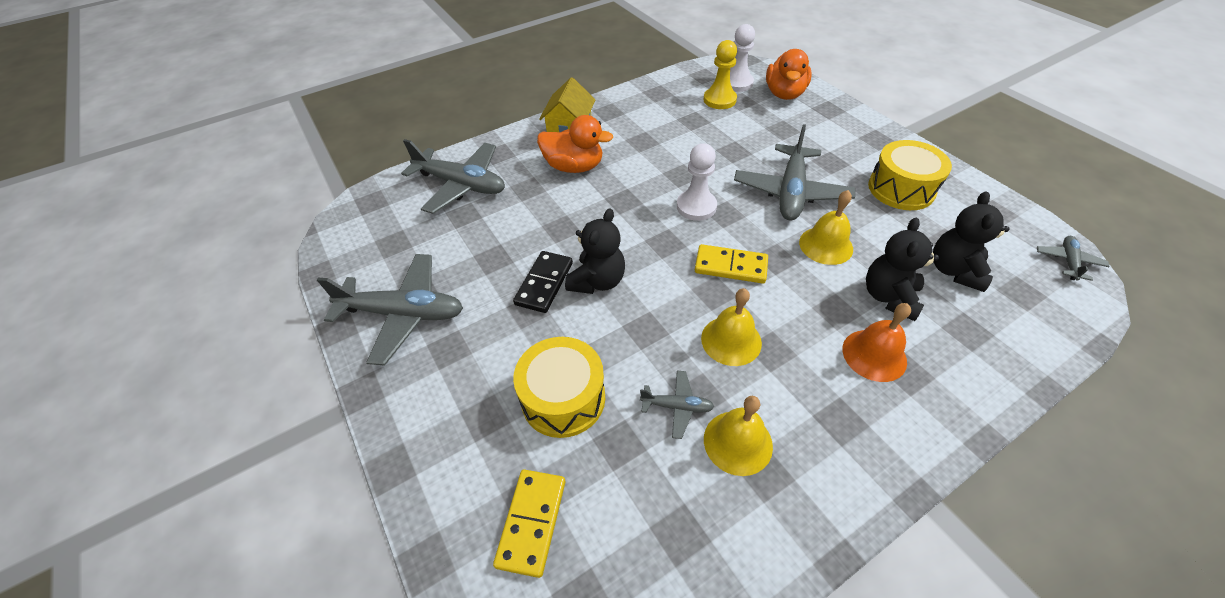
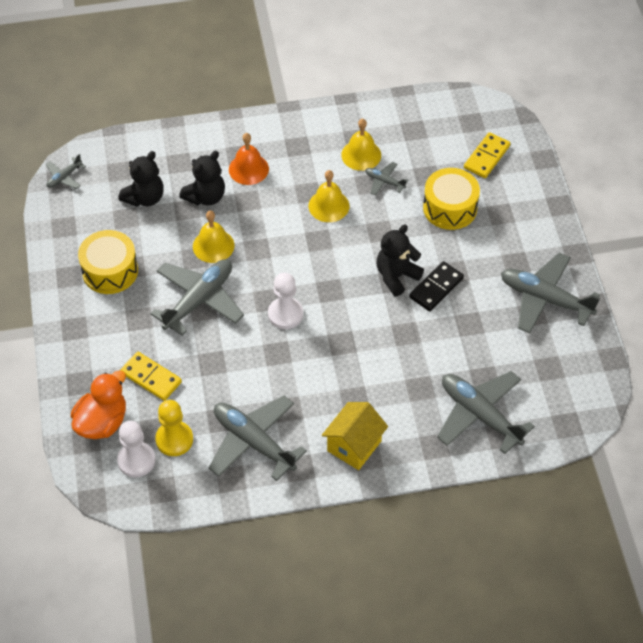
camera: 160 degrees left, 5 degrees up
orange duck [537,115,613,173] -> none
yellow domino [695,244,768,284] -> yellow domino moved to [120,352,182,401]
none -> grey plane [209,396,307,481]

